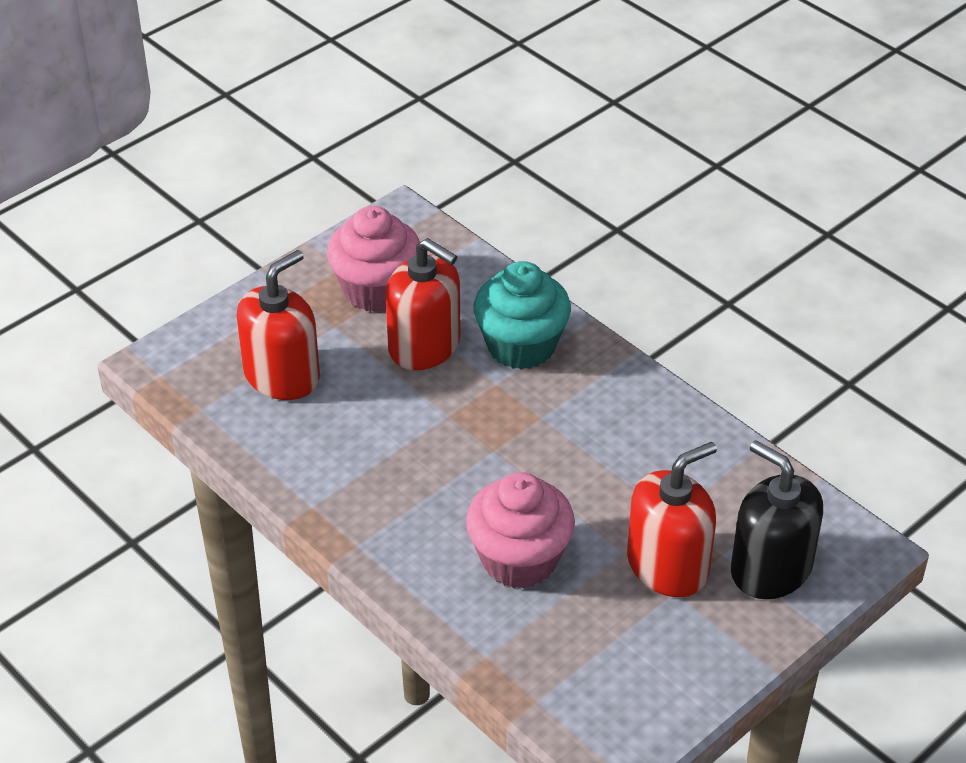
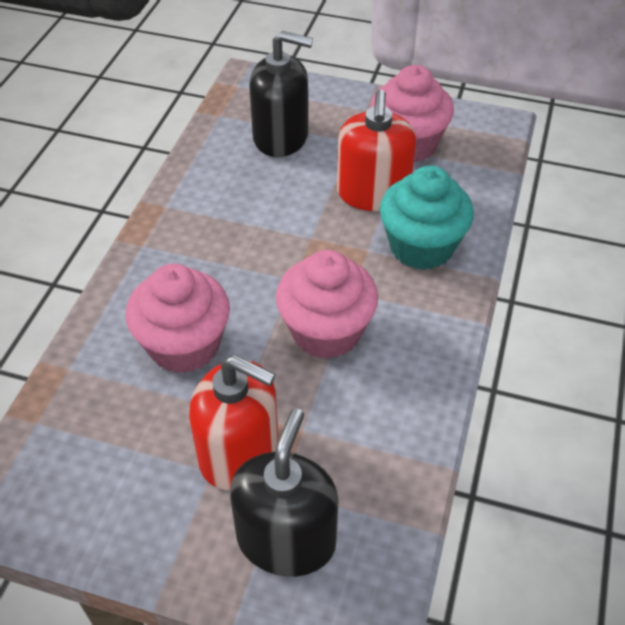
camera: 60 degrees right, 5 degrees up
red soap dispenser [236,250,320,400] -> black soap dispenser [249,31,313,157]
none -> pink cupcake [276,250,378,359]

